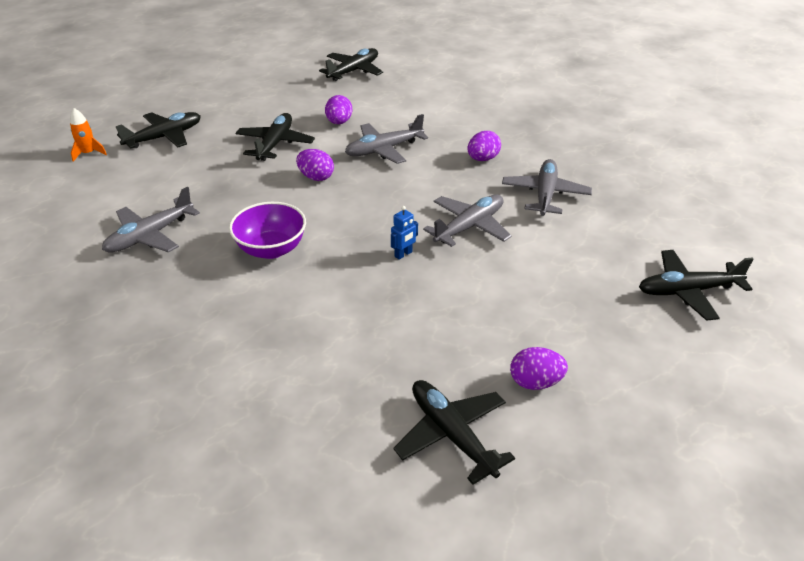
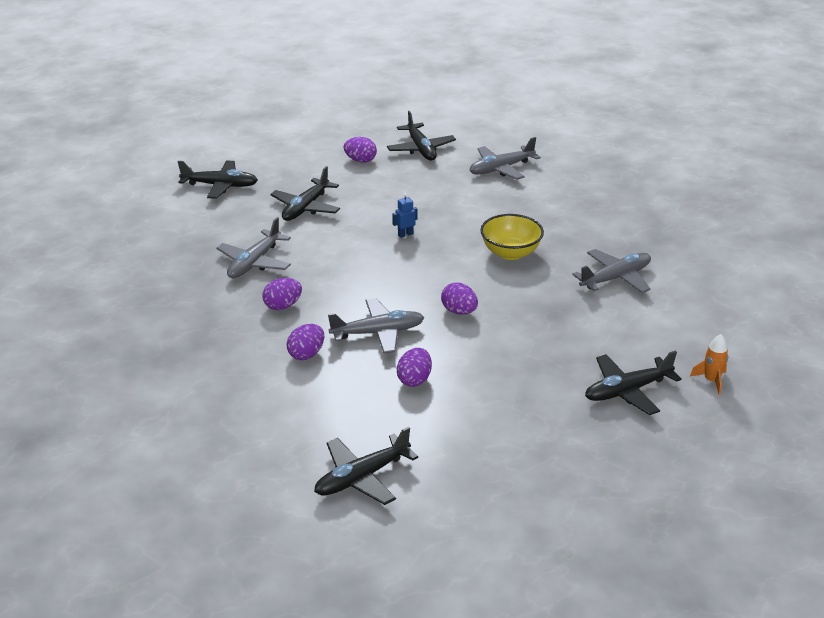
camera: 165 degrees left, 5 degrees down
purple bowl [229,202,306,259] -> yellow bowl [480,214,544,260]
black plane [235,113,315,161] -> black plane moved to [270,166,340,221]
grey plane [423,194,512,247] -> grey plane moved to [469,137,541,180]
none -> purple egg [287,324,324,360]

